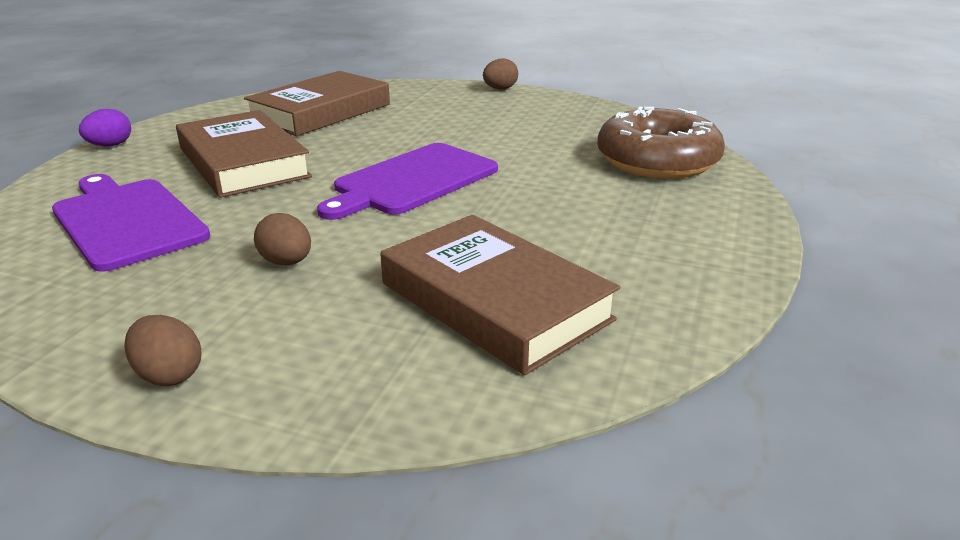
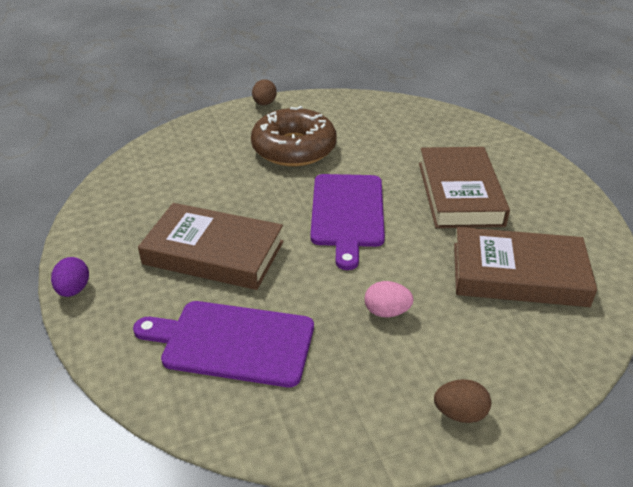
camera: 40 degrees left, 10 degrees up
brown book [244,71,390,136] -> brown book moved to [419,147,510,228]
brown egg [254,213,311,266] -> pink egg [364,281,414,317]
brown donut [597,107,725,179] -> brown donut moved to [251,106,337,166]

